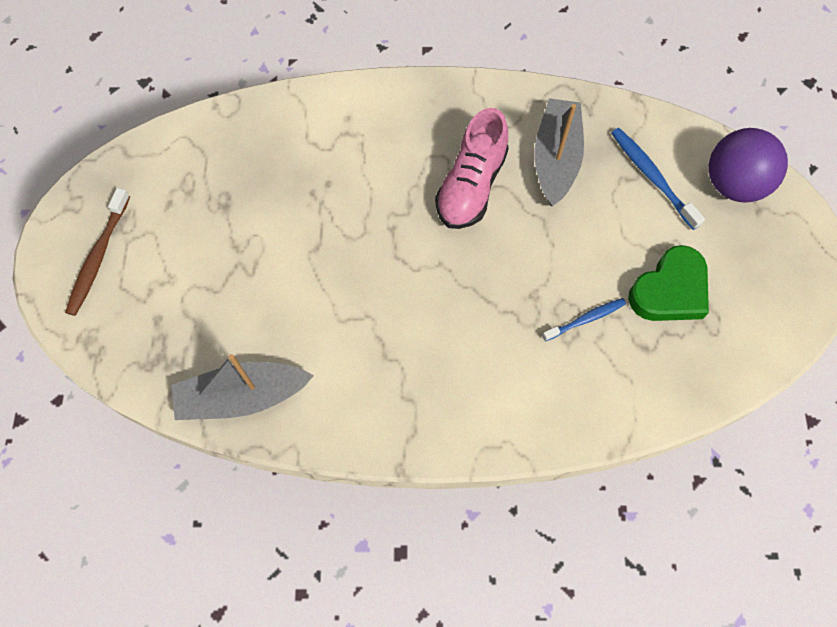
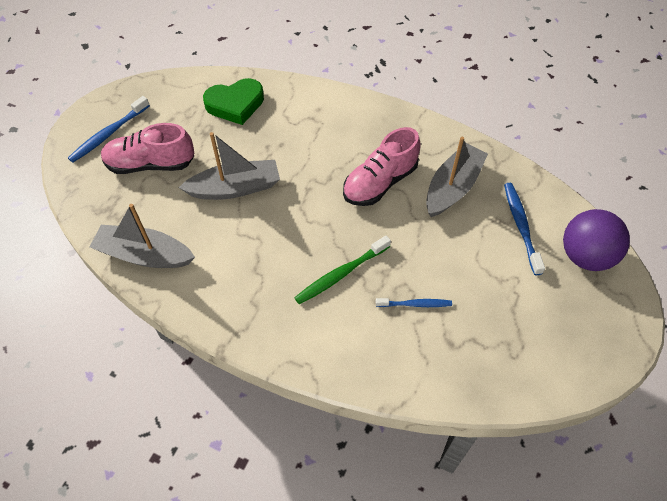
camera: 25 degrees right, 10 degrees down
brown toothbrush [65,188,130,316] -> blue toothbrush [68,96,150,163]
green heart [628,245,709,321] -> green heart moved to [203,78,264,125]
none -> pink shoe [101,123,195,174]
none -> grey boat [179,132,280,200]
none -> green toothbrush [294,236,391,304]

